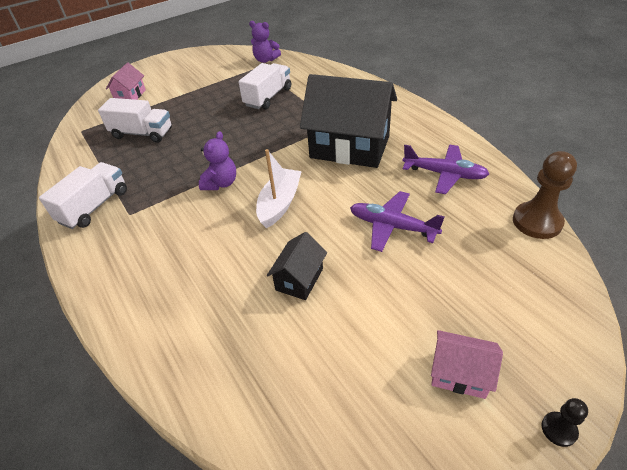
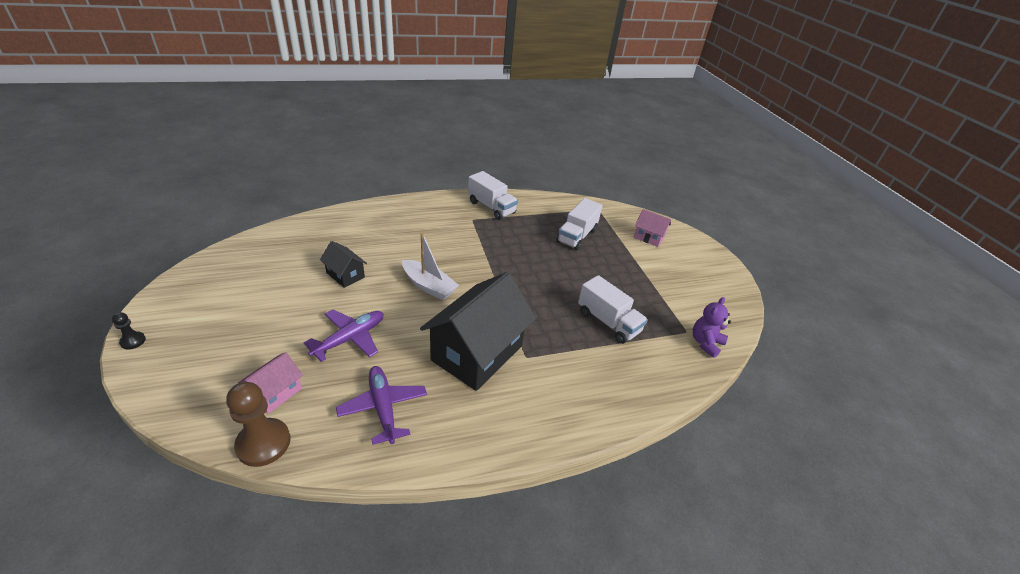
camera: 100 degrees right, 5 degrees down
purple teddy bear [199,131,236,190] -> none
purple plane [403,145,489,194] -> purple plane turned 120 degrees clockwise [336,366,427,445]
pink house [431,330,503,399] -> pink house moved to [238,352,303,414]

